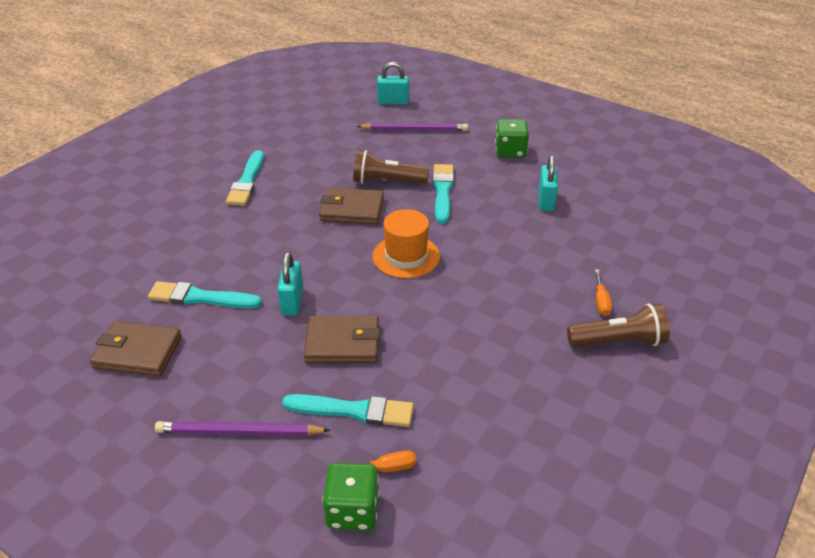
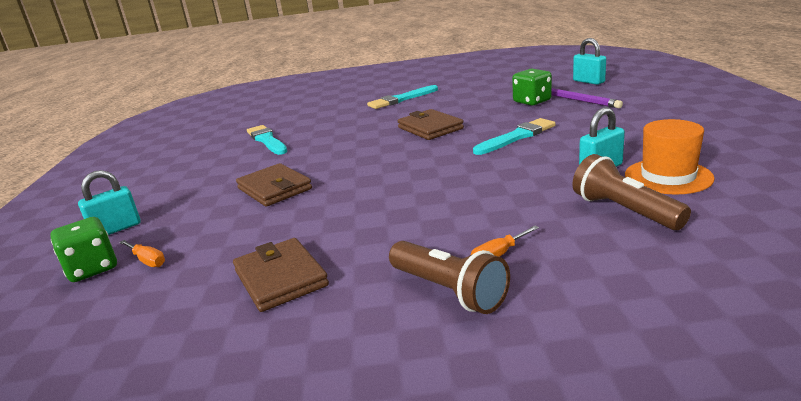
camera: 55 degrees right, 15 degrees down
brown wallet [89,321,182,376] -> brown wallet moved to [233,238,329,312]
purple pencil [155,421,330,436] -> none
turquoise padlock [277,252,303,315] -> turquoise padlock moved to [78,170,141,235]
turquoise brush [282,394,414,427] -> none
brown flashlight [353,150,429,184] -> brown flashlight moved to [573,154,691,230]
orange hat [372,209,440,279] -> orange hat moved to [625,119,714,194]
green dice [495,119,529,158] -> green dice moved to [512,69,552,105]

